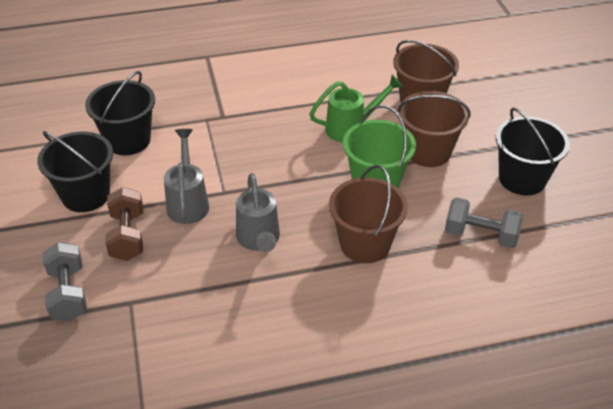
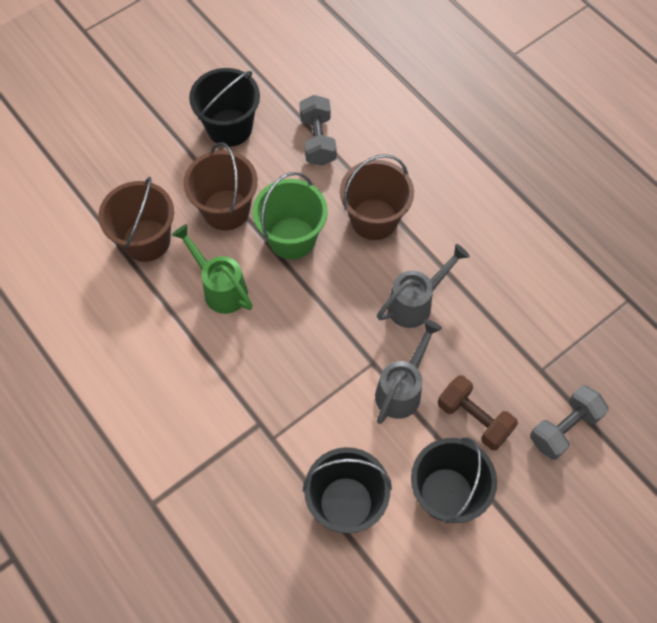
camera: 115 degrees left, 20 degrees up
brown dumbbell [105,187,143,261] -> brown dumbbell turned 75 degrees clockwise [438,375,518,450]
grey watering can [164,129,209,224] -> grey watering can turned 150 degrees clockwise [375,319,442,424]

